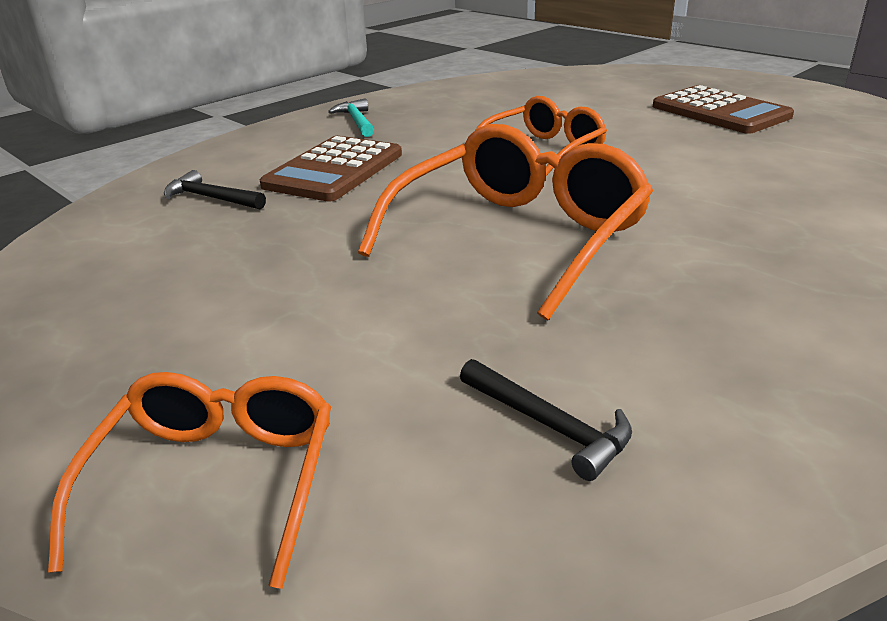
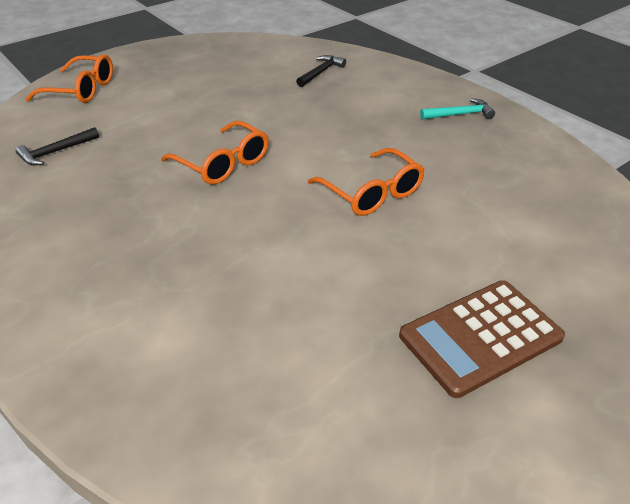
camera: 95 degrees right, 10 degrees up
brown calculator [260,136,402,202] -> none
orange glasses [358,124,653,321] -> orange glasses [161,121,269,185], size x0.63

